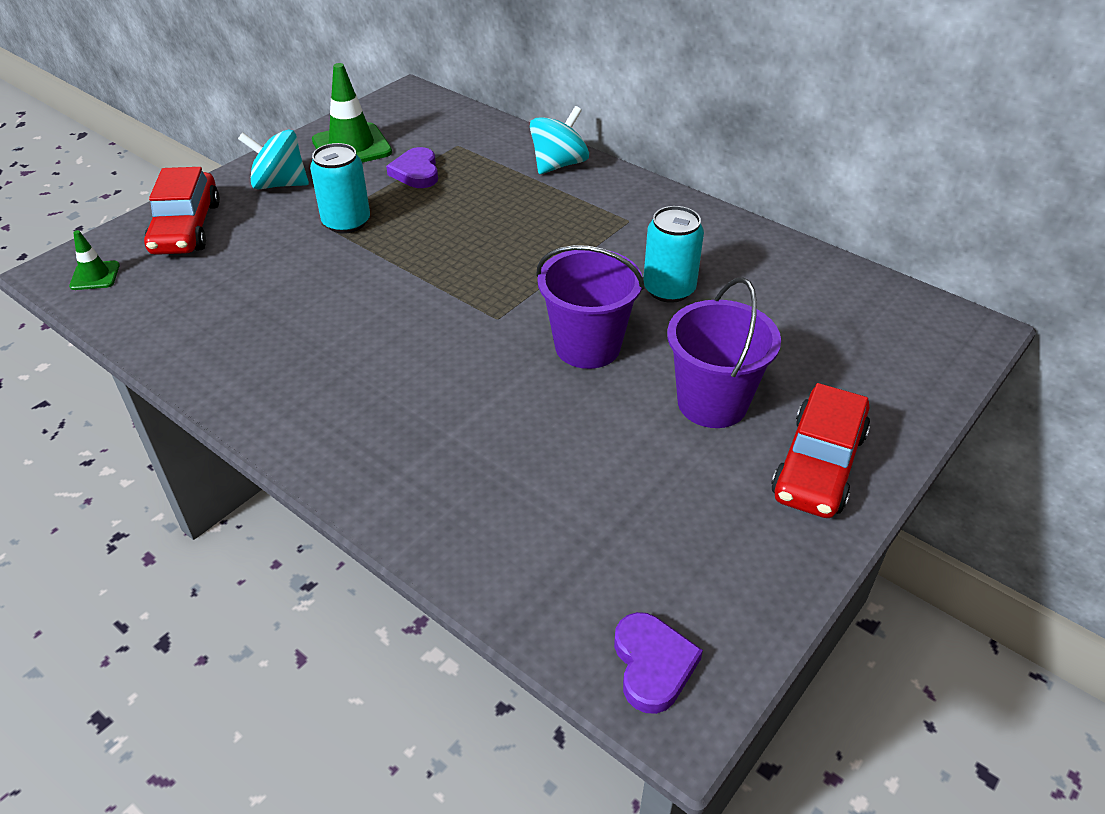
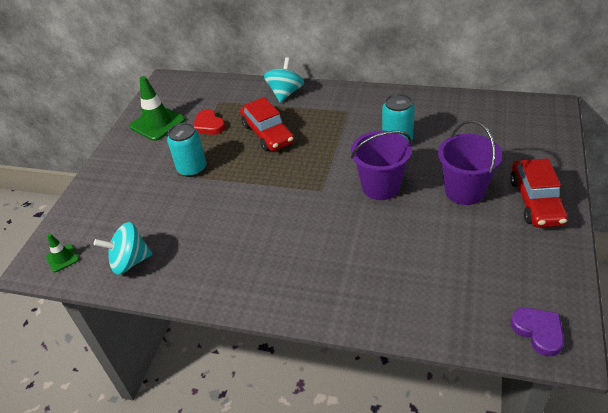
camera: 20 degrees left, 0 degrees up
red car [144,167,220,255] -> red car moved to [240,97,294,151]
turquoise spinning top [238,130,309,189] -> turquoise spinning top moved to [94,222,152,275]
purple heart [386,147,438,188] -> red heart [193,109,225,135]

